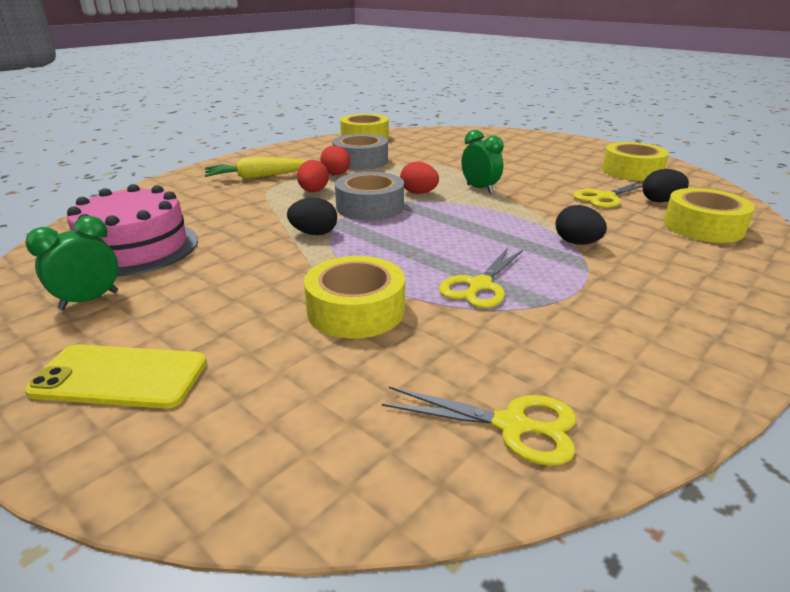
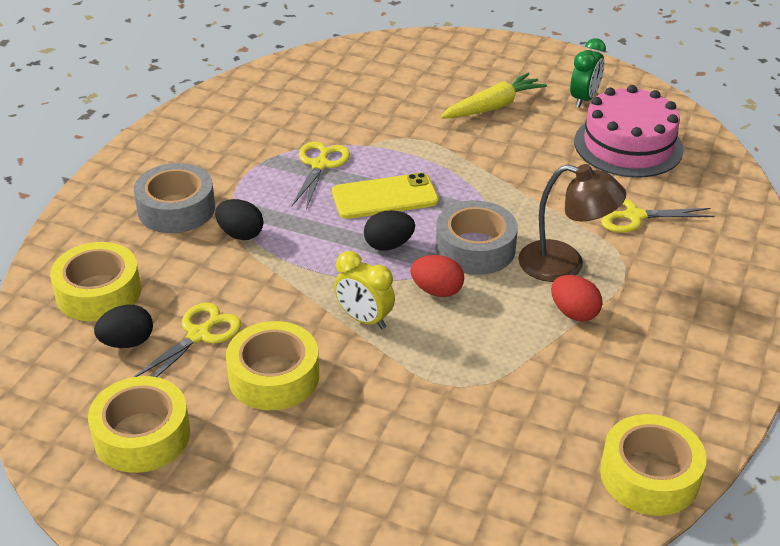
camera: 160 degrees right, 10 degrees up
yellow phone [25,344,207,409] -> yellow phone moved to [332,173,439,219]
yellow carrot [205,157,307,179] -> yellow carrot moved to [440,73,547,118]
black egg [287,197,337,235] -> black egg moved to [364,210,415,251]
red egg [297,160,329,192] -> brown lamp [518,164,626,282]
yellow tape [304,256,405,339] -> yellow tape moved to [226,321,319,410]
grey tape [332,134,388,170] -> grey tape moved to [134,163,215,233]
yellow scissors [382,387,576,466] -> yellow scissors moved to [601,199,715,233]
green clock [462,130,504,194] -> yellow clock [334,251,395,329]

